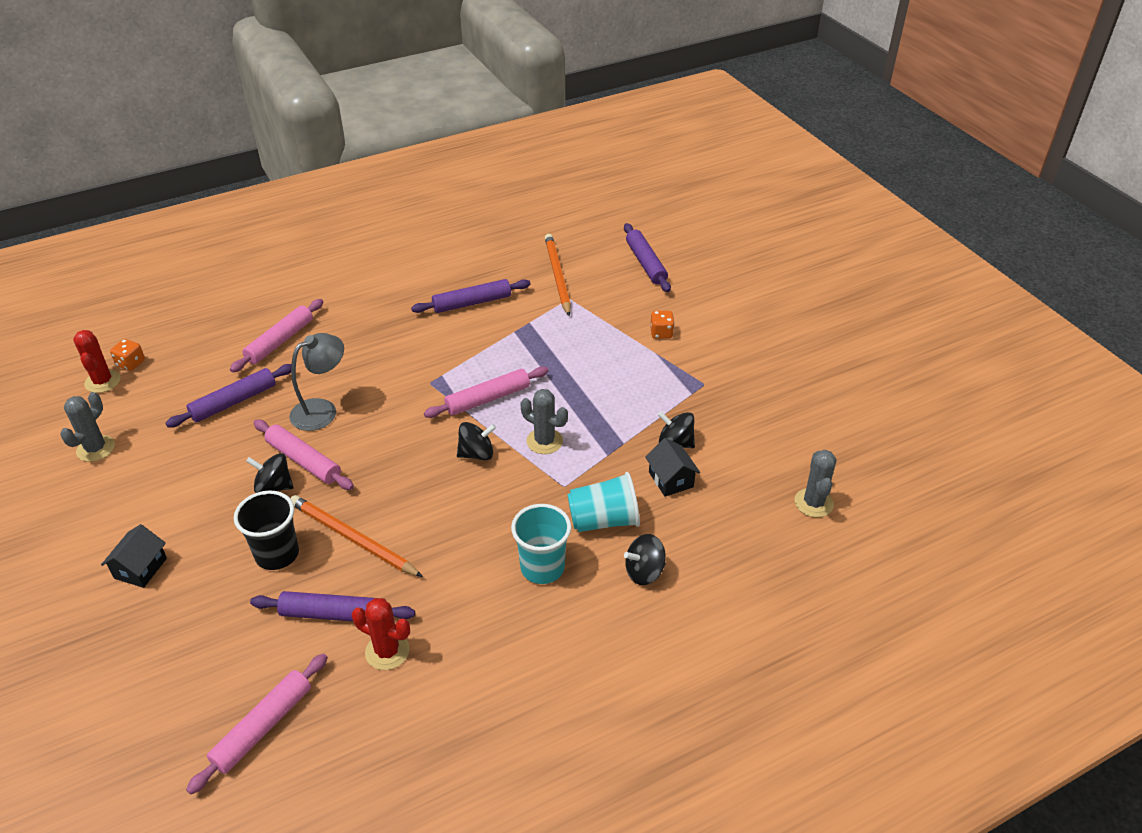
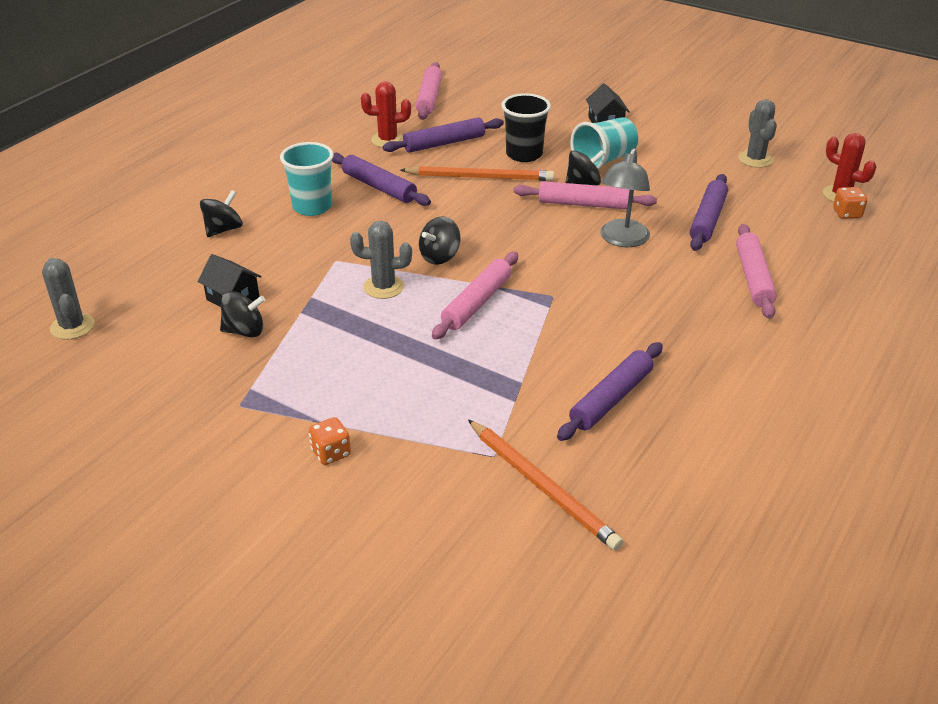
camera: 150 degrees right, 5 degrees down
turquoise cup [567,472,640,532] -> turquoise cup moved to [571,117,638,169]
purple rolling pin [624,223,671,292] -> purple rolling pin moved to [332,153,431,206]

